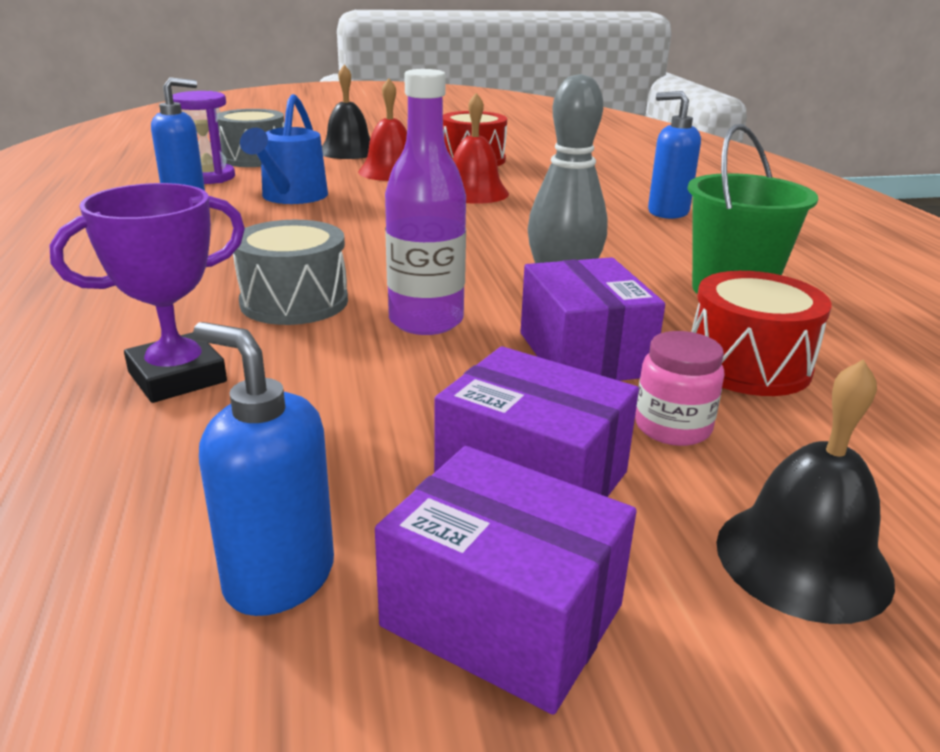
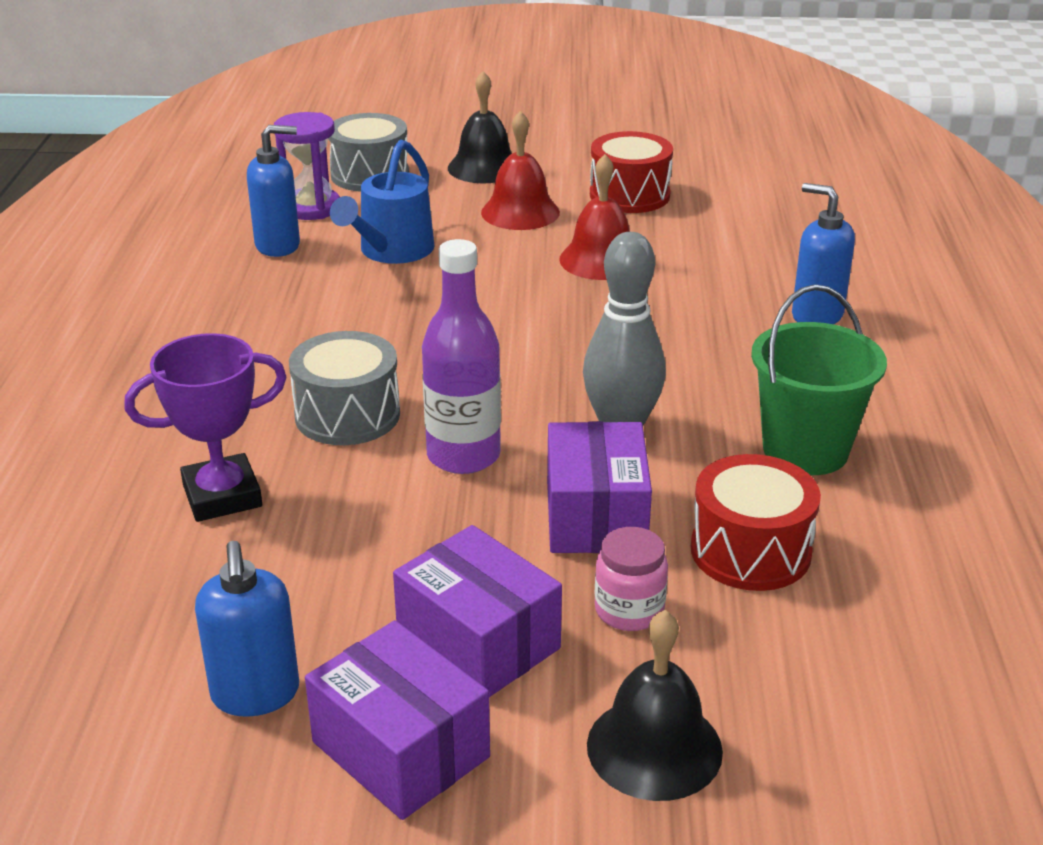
camera: 15 degrees right, 5 degrees up
blue soap dispenser [193,322,334,616] -> blue soap dispenser turned 150 degrees counterclockwise [195,541,299,717]

